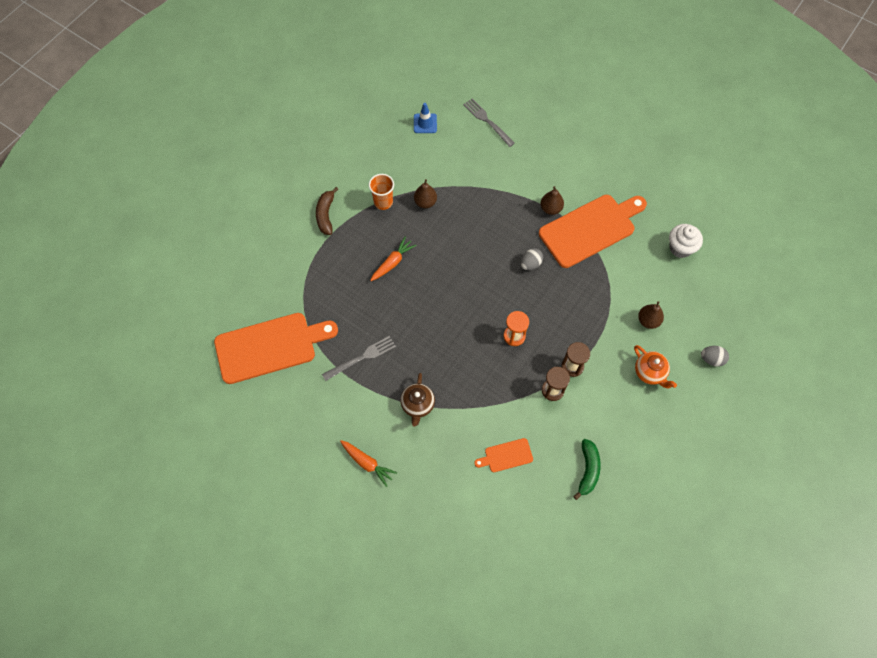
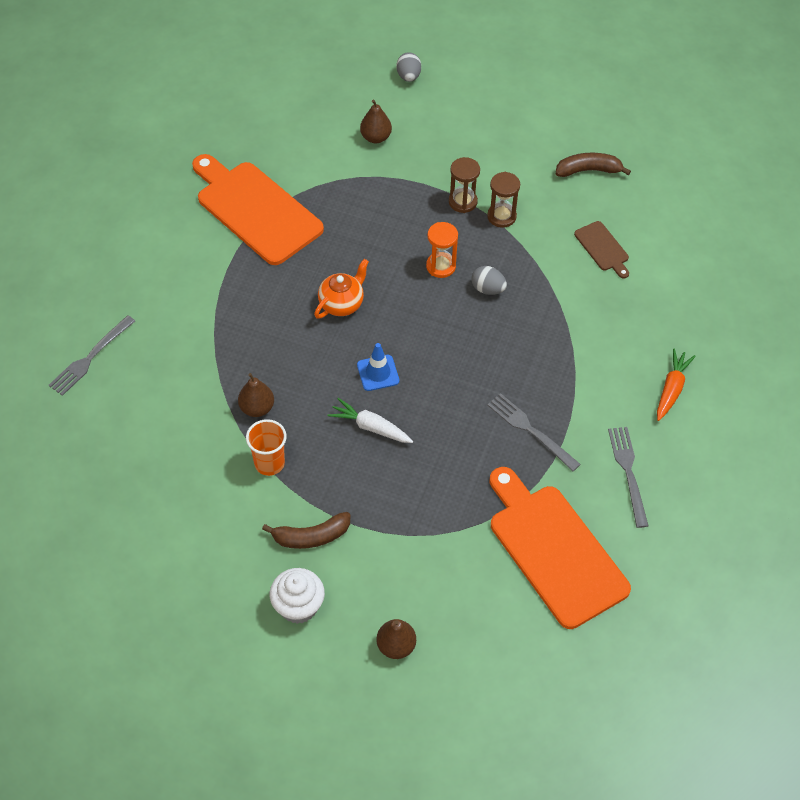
camera: 105 degrees left, 10 degrees down
orange carrot [370,237,417,281] -> white carrot [328,398,413,443]
brown teapot [401,373,435,427] -> none
blue traffic cone [414,103,437,133] -> blue traffic cone moved to [357,343,399,391]
orange cutting board [474,438,533,472] -> brown cutting board [574,221,629,278]
grey egg [521,248,543,270] -> grey egg moved to [471,266,507,295]
brown pear [541,186,564,215] -> brown pear moved to [376,619,416,659]
green banana [573,439,601,500] -> brown banana [556,153,631,177]
orange teapot [634,345,677,388] -> orange teapot moved to [314,259,369,319]
white cupcake [669,224,703,258] -> white cupcake moved to [270,568,325,624]
none -> grey fork [608,427,648,528]

